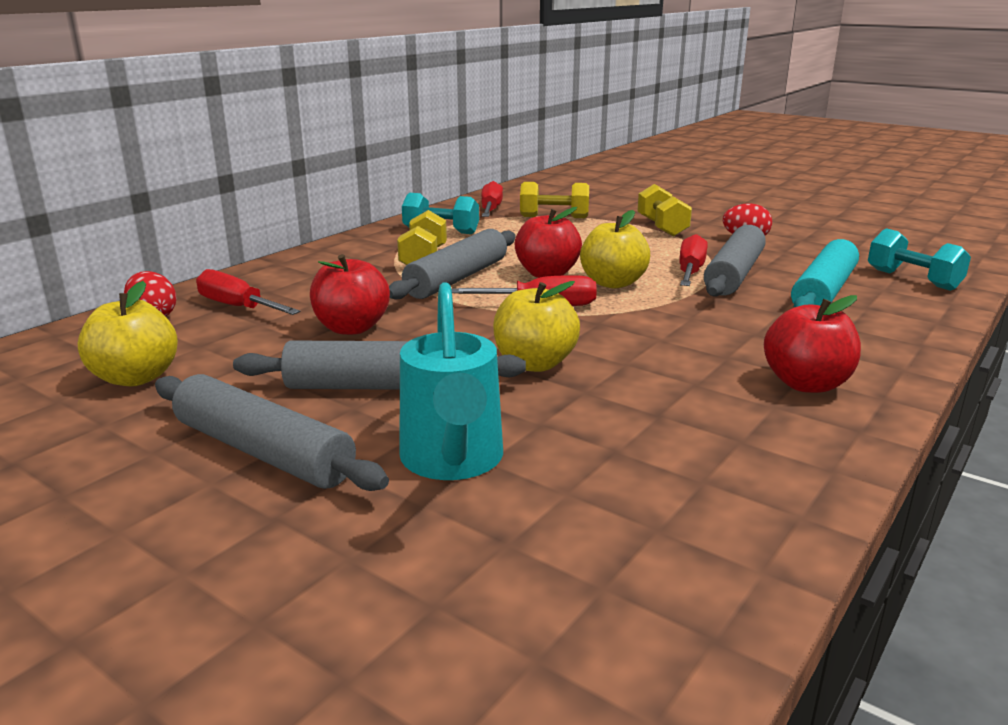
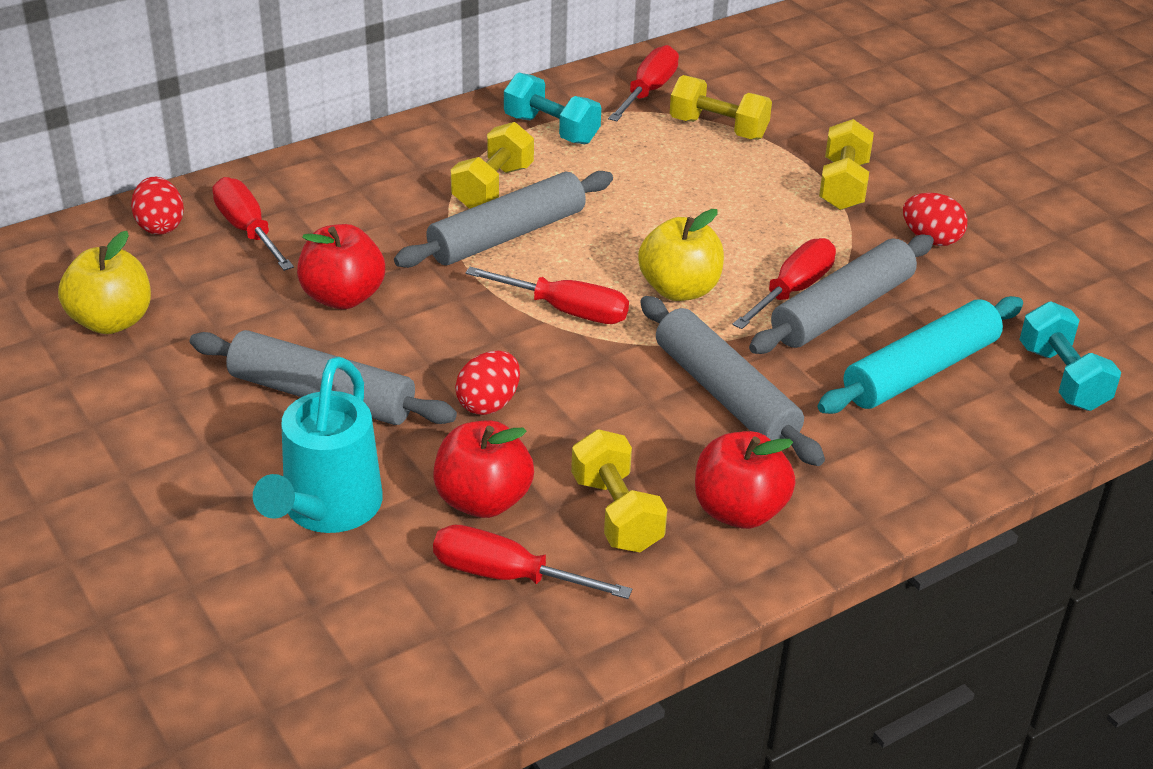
camera: 20 degrees right, 15 degrees up
grey rolling pin [155,374,389,491] -> grey rolling pin moved to [640,296,825,466]
yellow apple [493,281,580,372] -> red egg [455,351,520,415]
red apple [515,207,582,278] -> red apple moved to [433,420,534,518]
none -> red screwdriver [433,525,632,599]
none -> yellow dumbbell [571,429,667,552]

